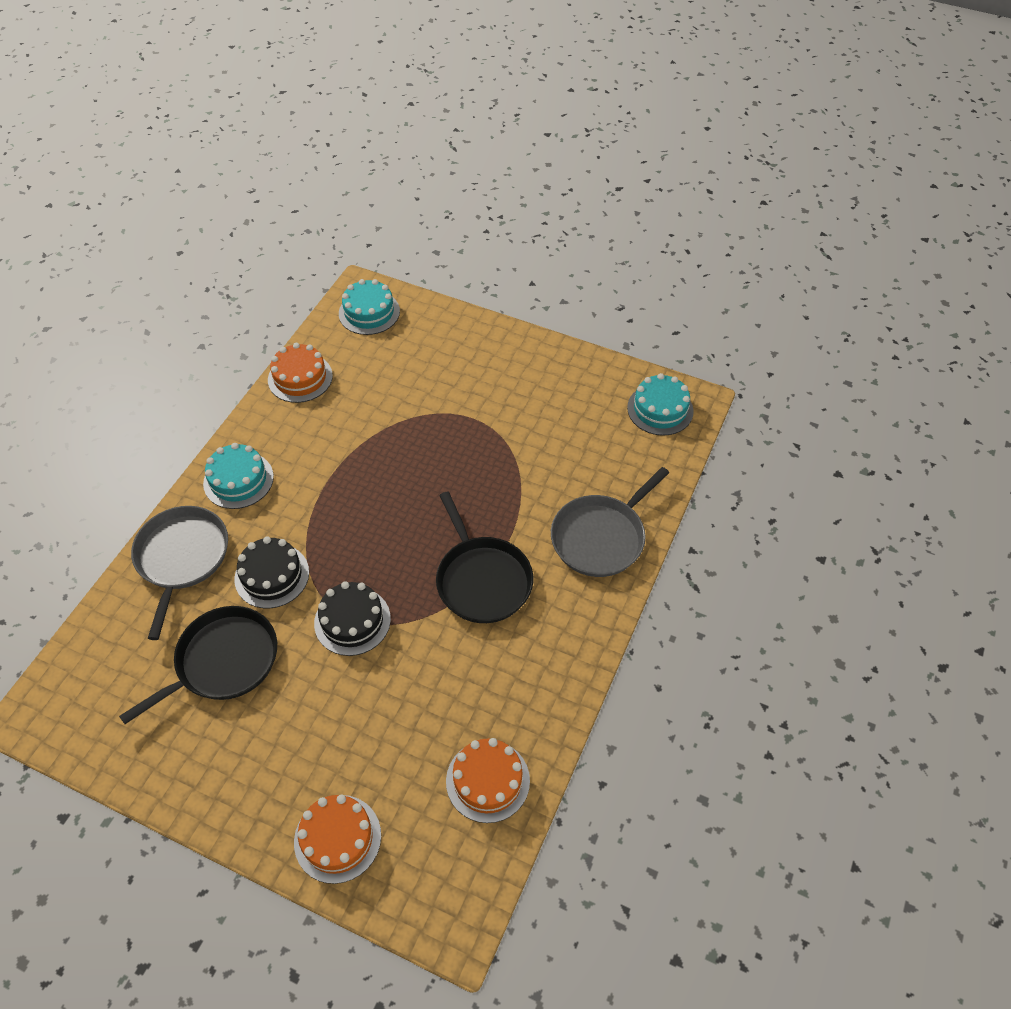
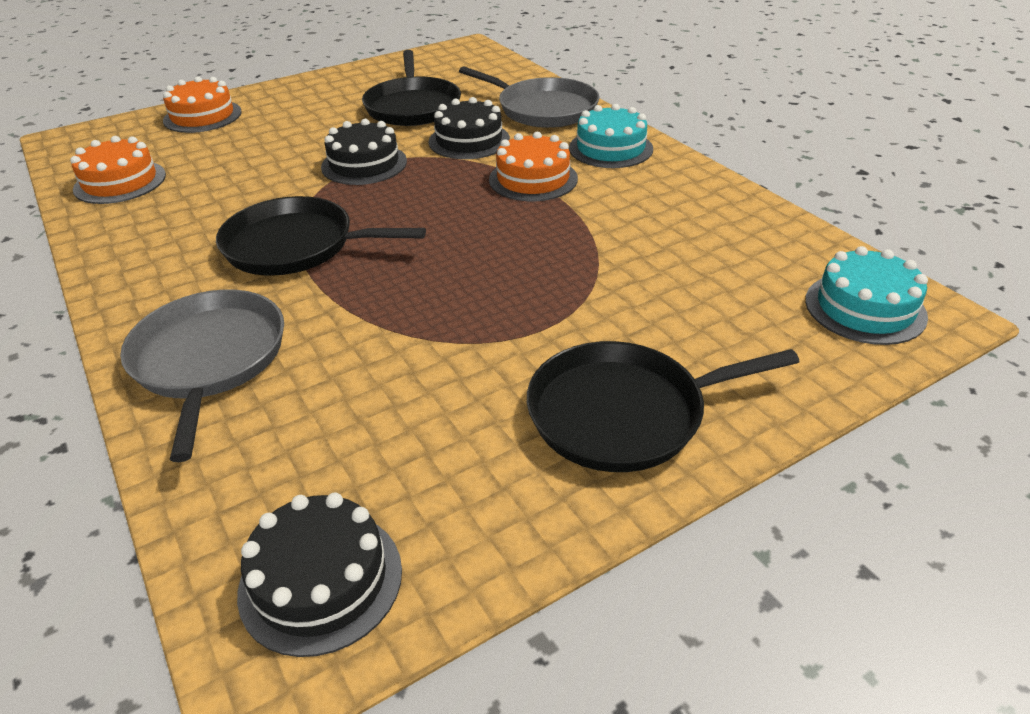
camera: 125 degrees right, 15 degrees down
orange cake [268,343,333,403] -> orange cake moved to [489,132,578,201]
turquoise cake [627,373,694,436] -> black cake [237,493,402,657]
none -> black pan [527,341,799,472]

